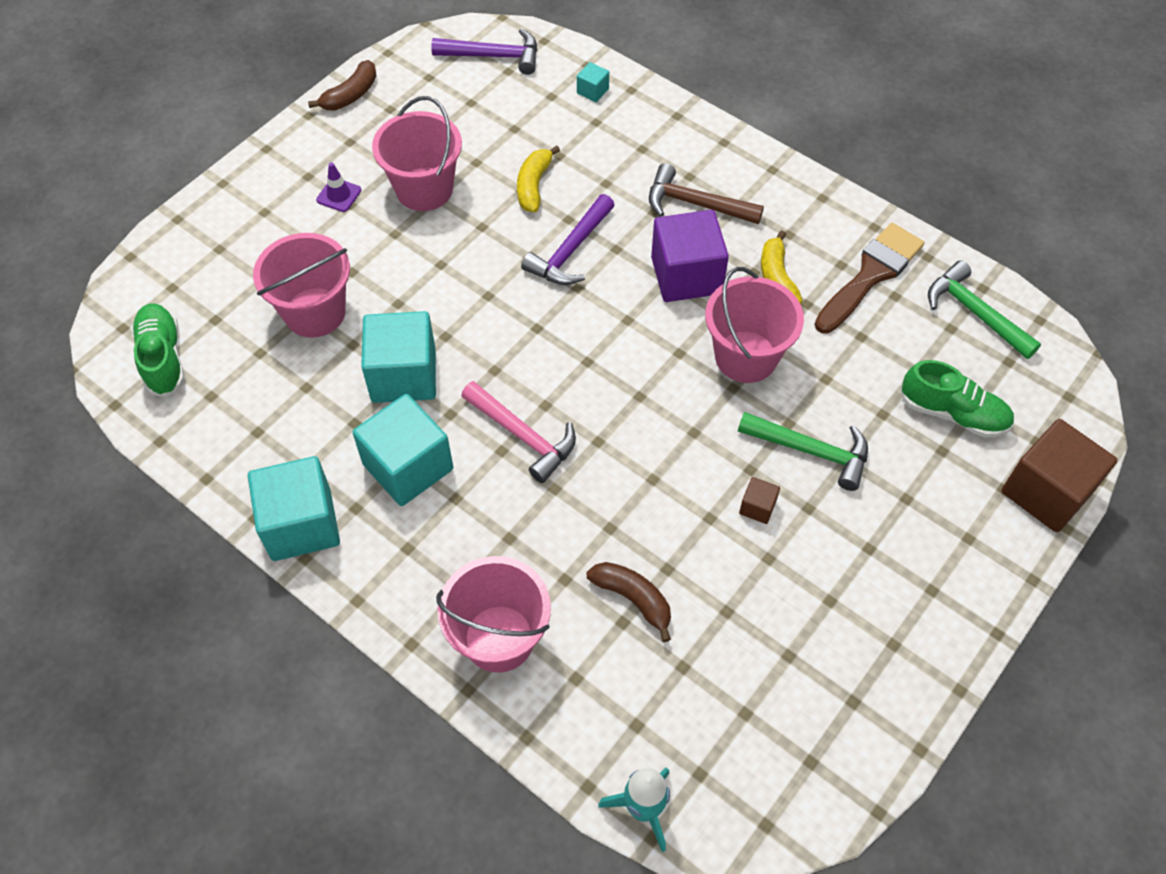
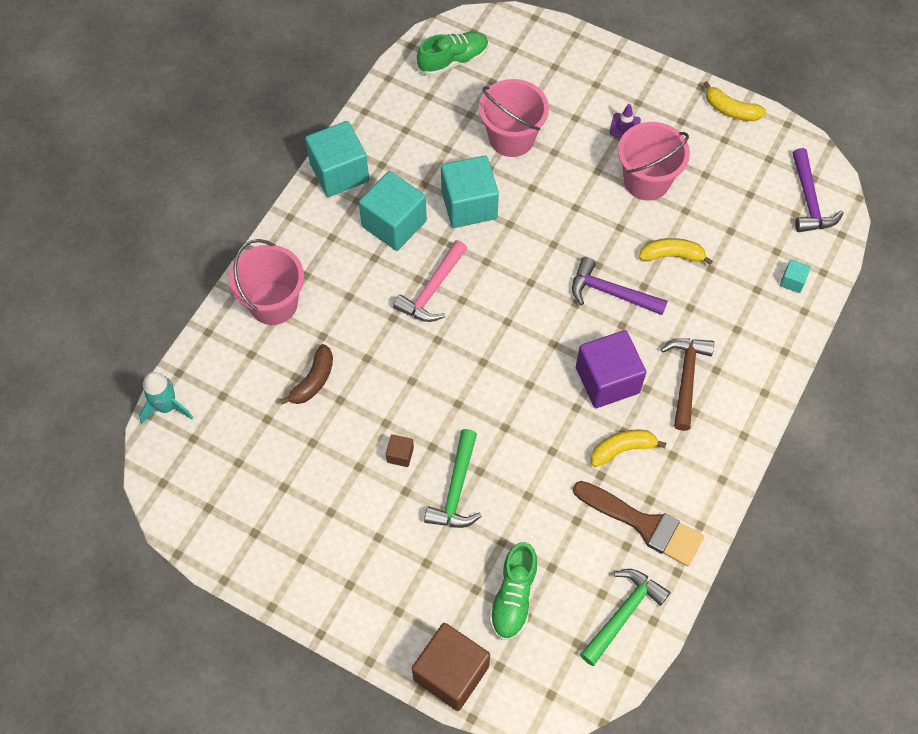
camera: 80 degrees right, 5 degrees up
brown banana [308,60,377,111] -> yellow banana [703,81,766,121]
pink bucket [705,267,804,383] -> none

